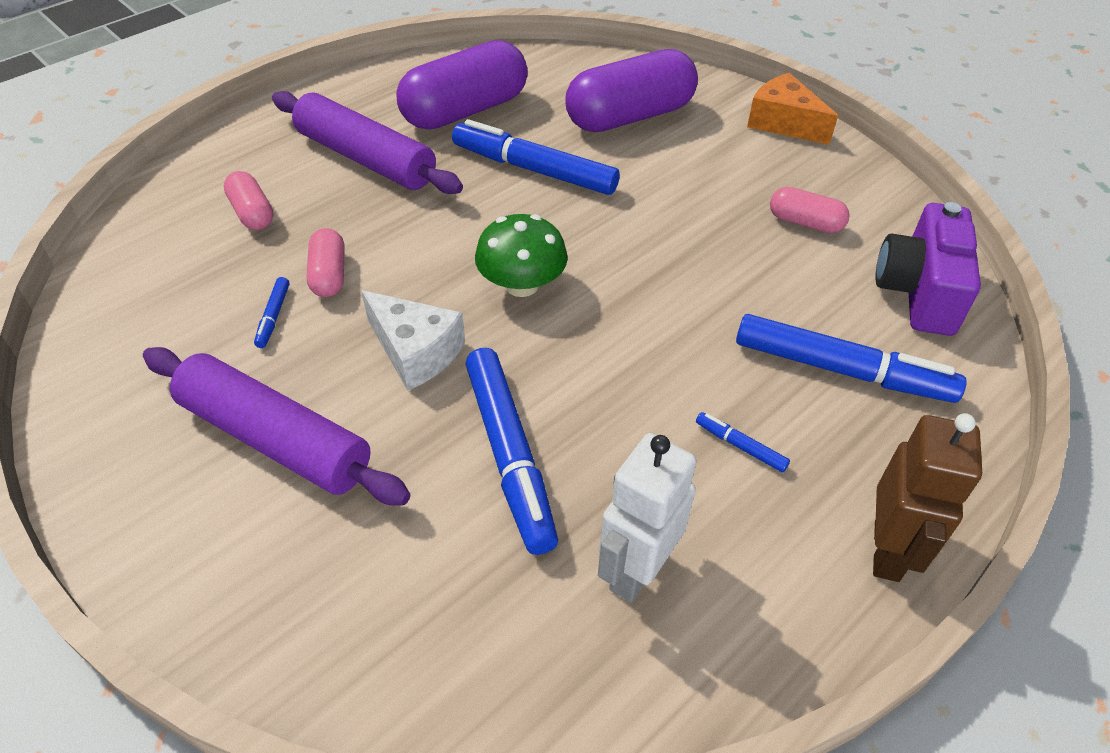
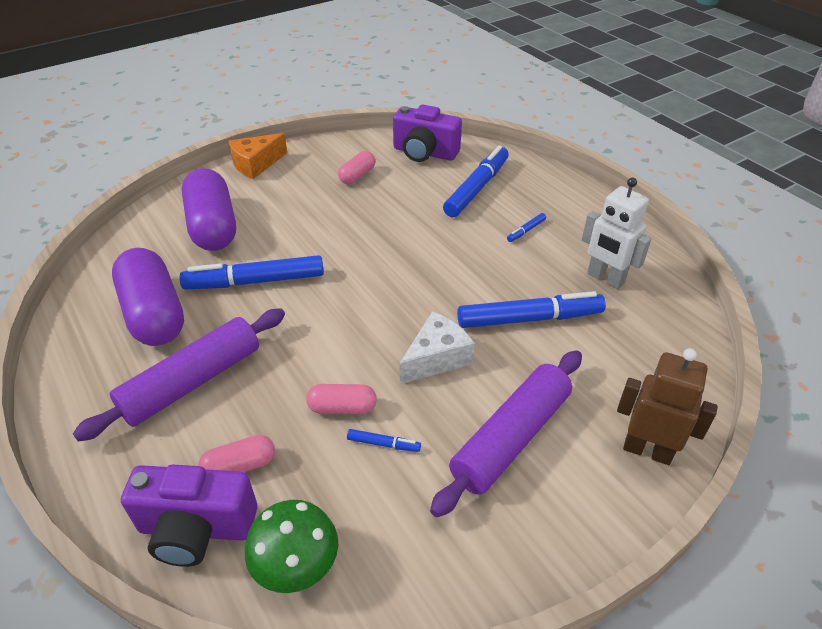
camera: 80 degrees left, 5 degrees down
blue marker [452,119,620,195] -> blue marker turned 45 degrees clockwise [179,255,324,290]
green mushroom [475,214,568,297] -> green mushroom moved to [245,500,338,593]
brown robot [873,413,982,582] -> brown robot moved to [617,348,718,465]
none -> purple camera [121,464,257,567]

